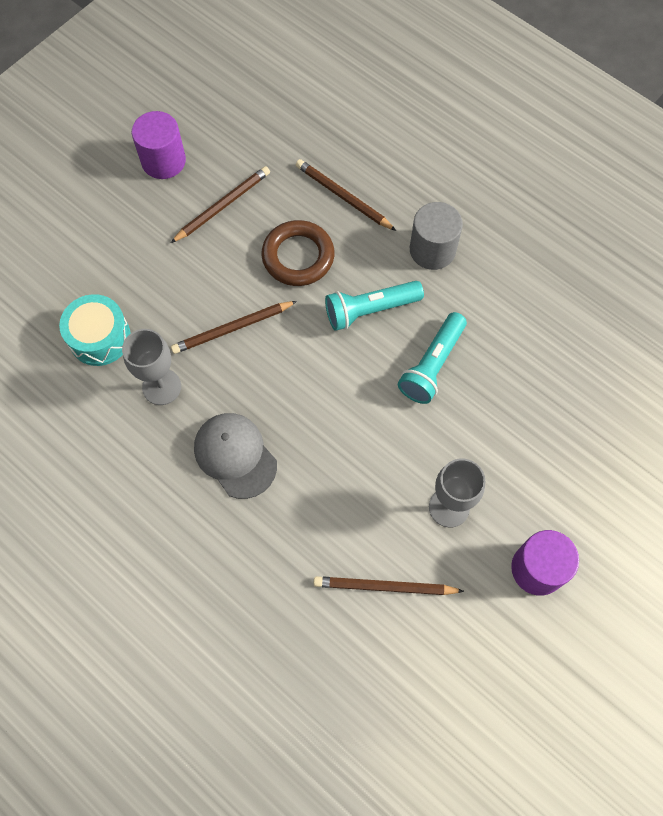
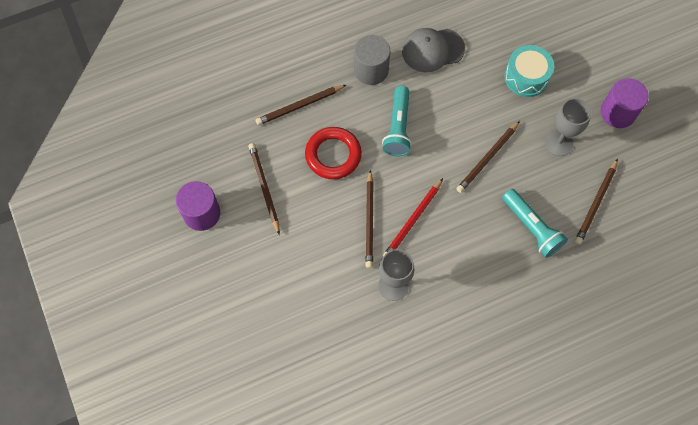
camera: 65 degrees left, 0 degrees up
turquoise drum [59,294,131,366] -> turquoise drum moved to [504,45,554,97]
grey cap [194,413,277,499] -> grey cap moved to [402,28,465,72]
brown ring [261,220,334,286] -> red ring [305,127,362,179]
turquoise flashlight [398,312,467,404] -> turquoise flashlight moved to [502,189,568,258]
none -> red pencil [383,178,443,257]
none -> brown pencil [456,121,520,193]

